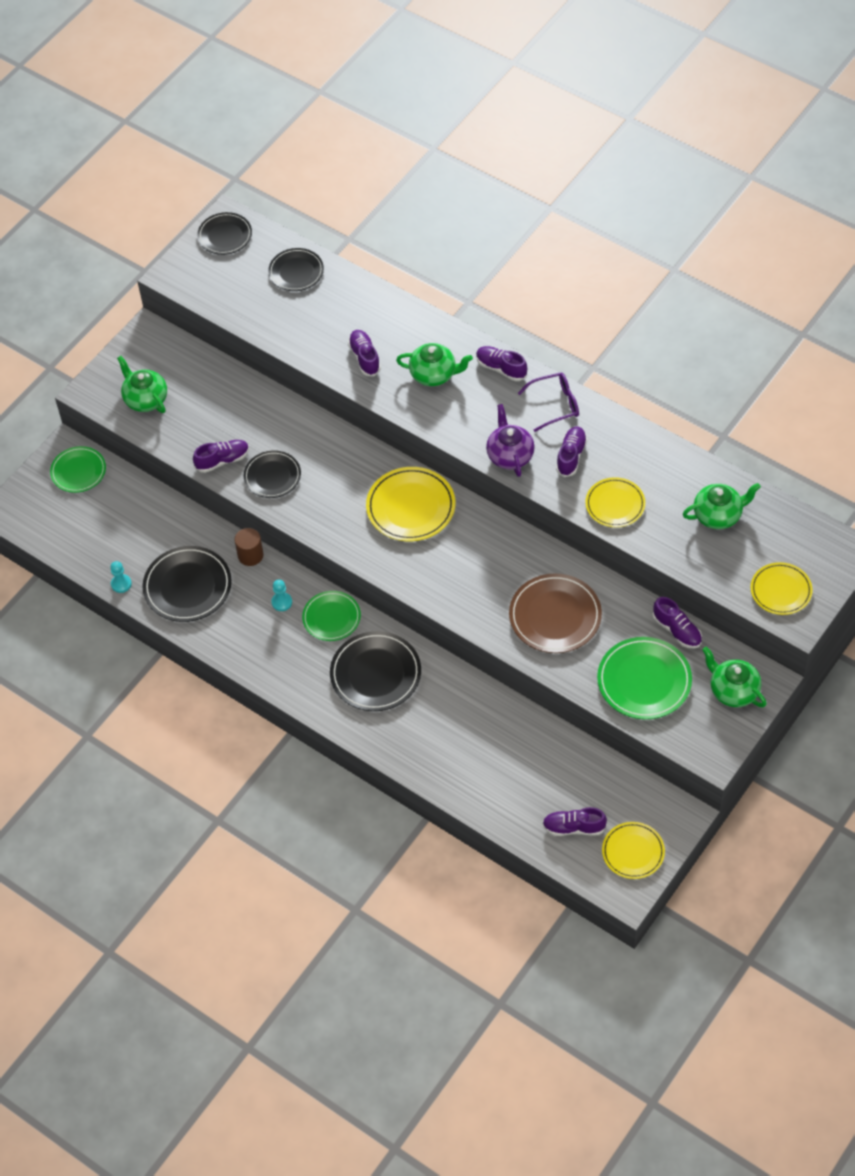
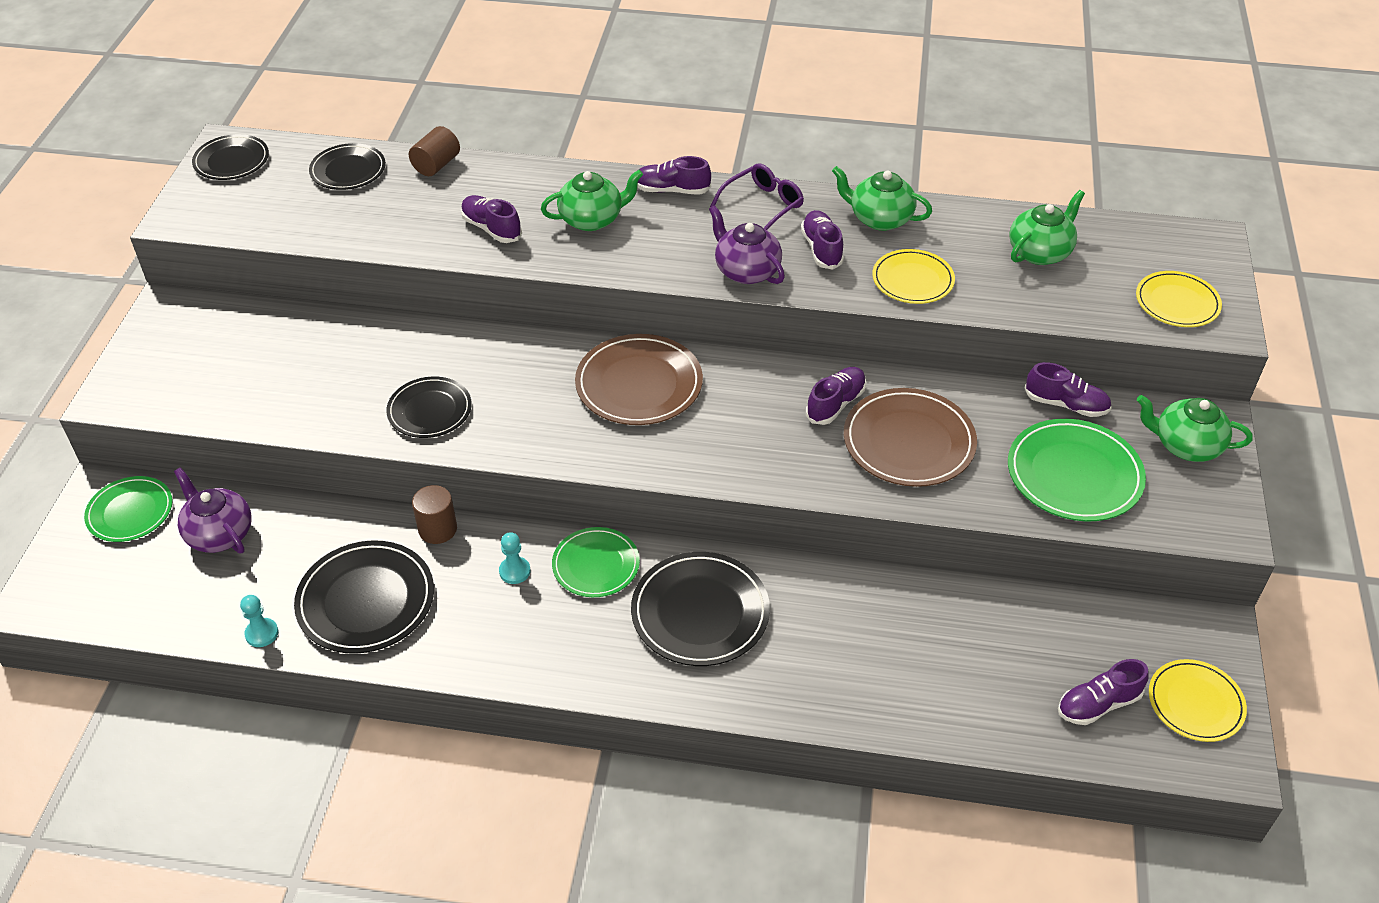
camera: 30 degrees left, 10 degrees down
green teapot [117,356,167,413] -> green teapot moved to [832,166,932,231]
purple shoe [193,440,249,473] -> purple shoe moved to [806,367,866,425]
yellow plate [366,467,455,541] -> brown plate [575,334,703,425]
none -> purple teapot [174,468,252,554]
none -> brown cylinder [409,126,460,176]

